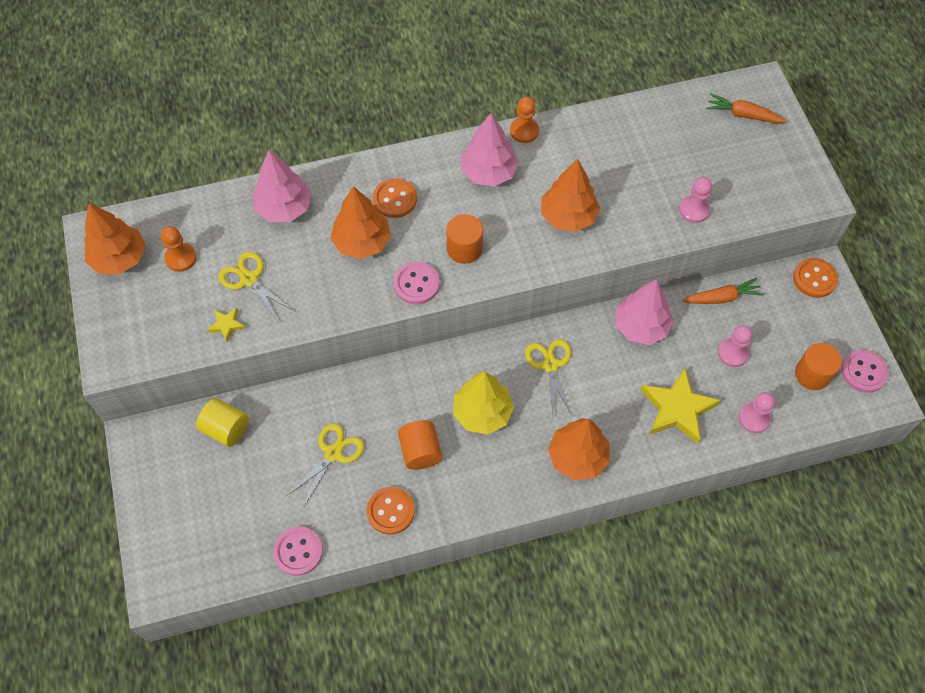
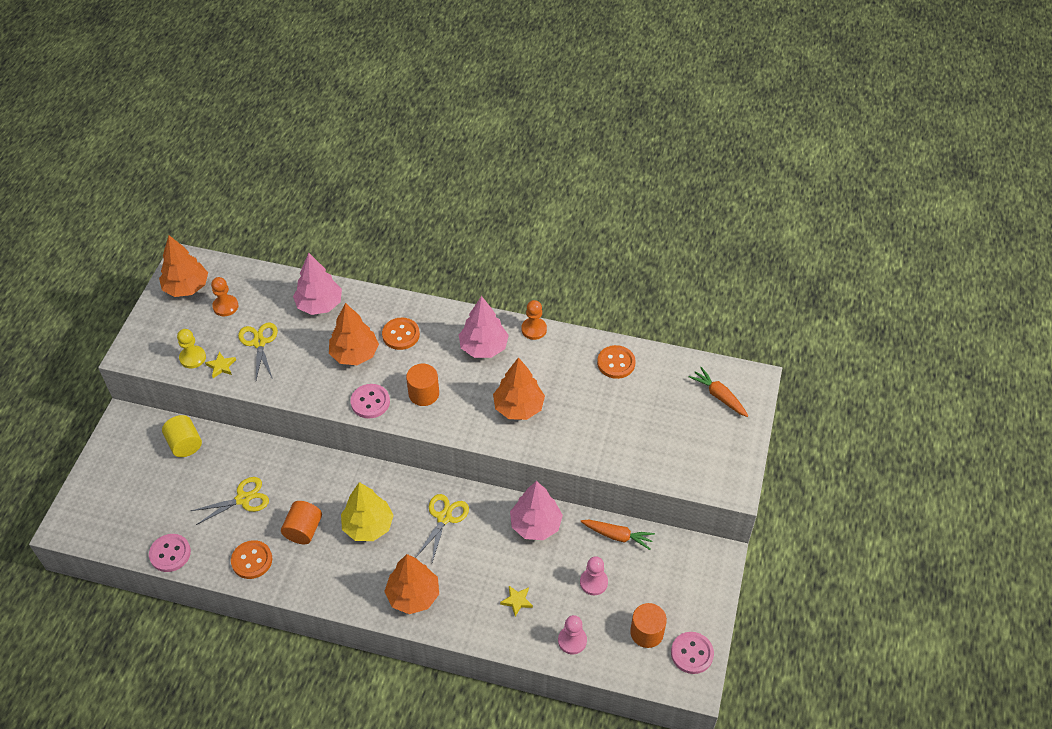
camera: 30 degrees right, 10 degrees down
yellow star [641,368,721,444] -> yellow star [500,586,533,617], size x0.46
pink pawn [679,177,712,223] -> none
orange button [793,258,838,298] -> orange button moved to [597,345,635,379]
none -> yellow pawn [177,329,206,369]

